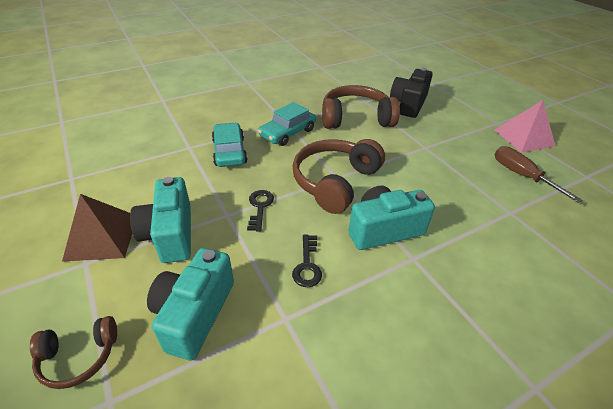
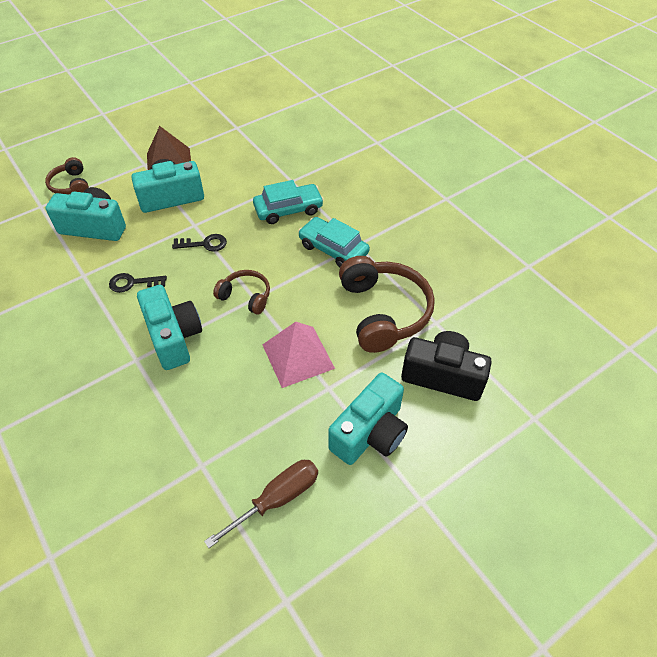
camera: 85 degrees right, 10 degrees up
brown headphones [293,139,385,214] -> brown headphones [213,270,270,315], size x0.54
pink pyramid [495,100,555,153] -> pink pyramid moved to [262,322,335,388]
none -> turquoise camera [328,373,408,465]

